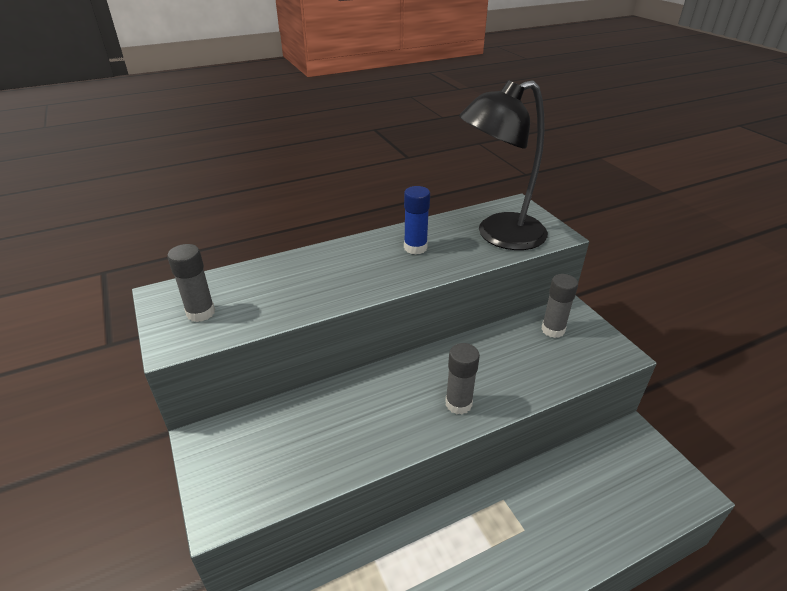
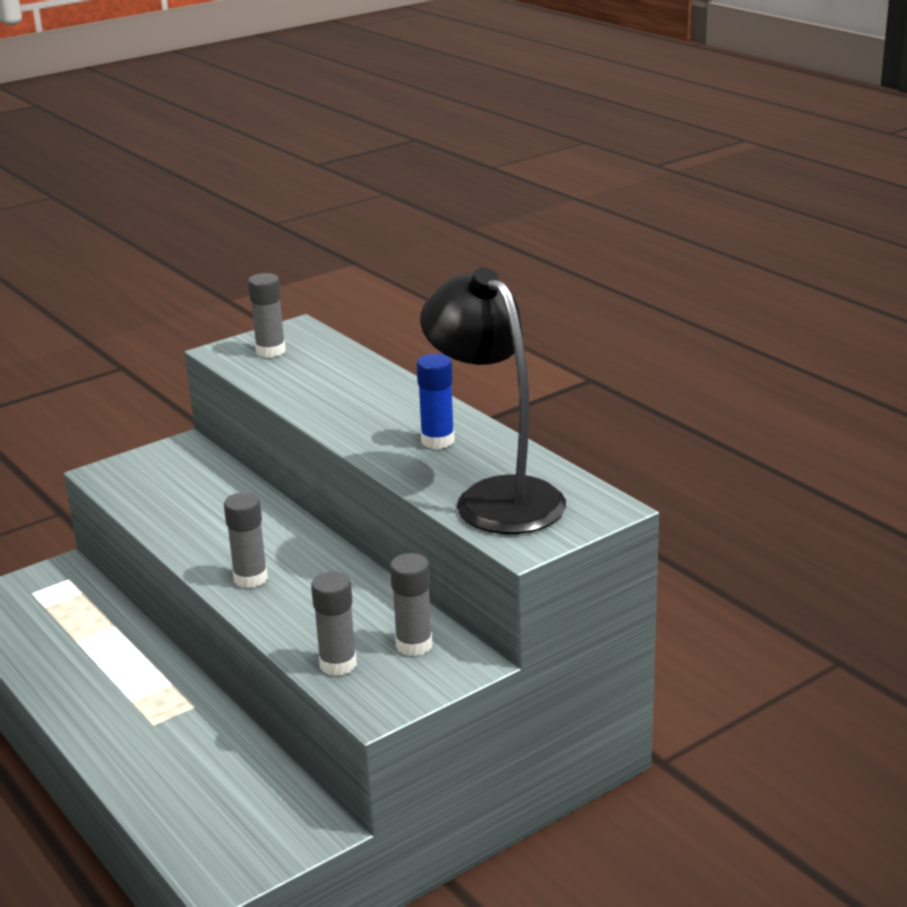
camera: 80 degrees right, 10 degrees down
none -> grey glue stick [311,571,357,676]

